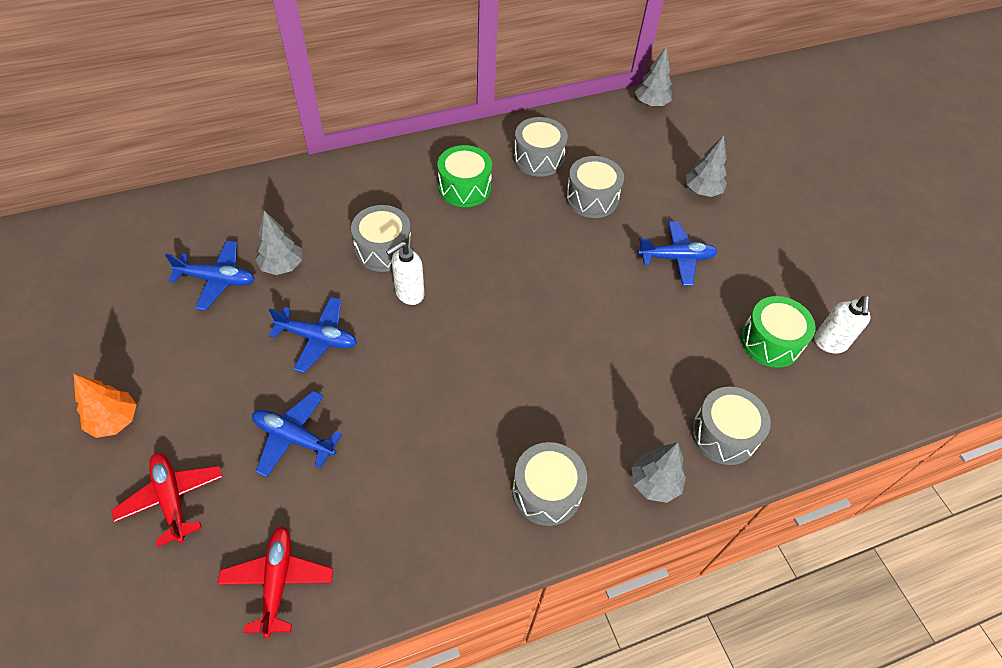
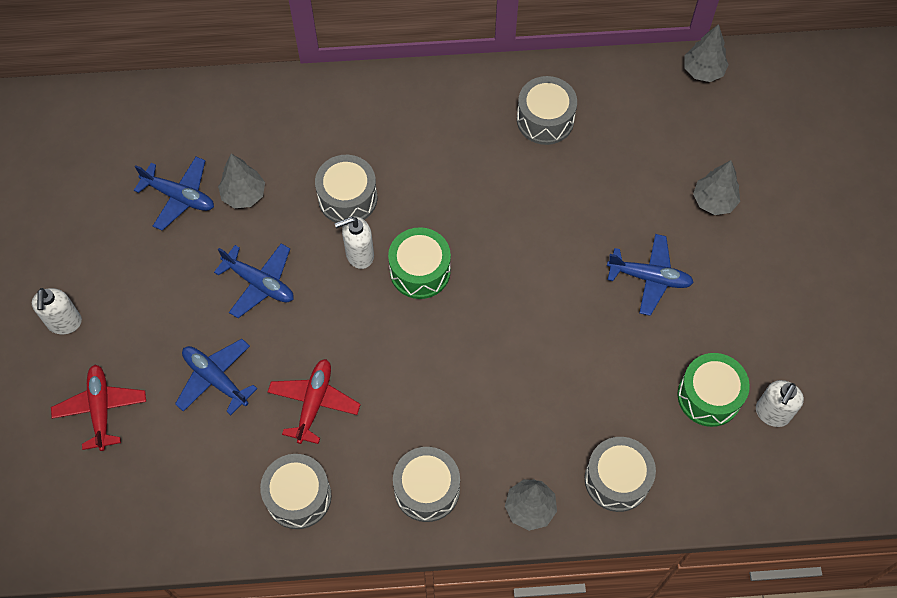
camera: 20 degrees right, 10 degrees up
orange tree [74,374,137,438] -> white soap dispenser [32,288,82,334]
red plane [217,526,333,638] -> red plane moved to [268,359,361,444]
green drum [437,145,492,207] -> green drum moved to [388,227,451,299]
grey drum [566,156,624,218] -> grey drum moved to [260,454,332,529]

